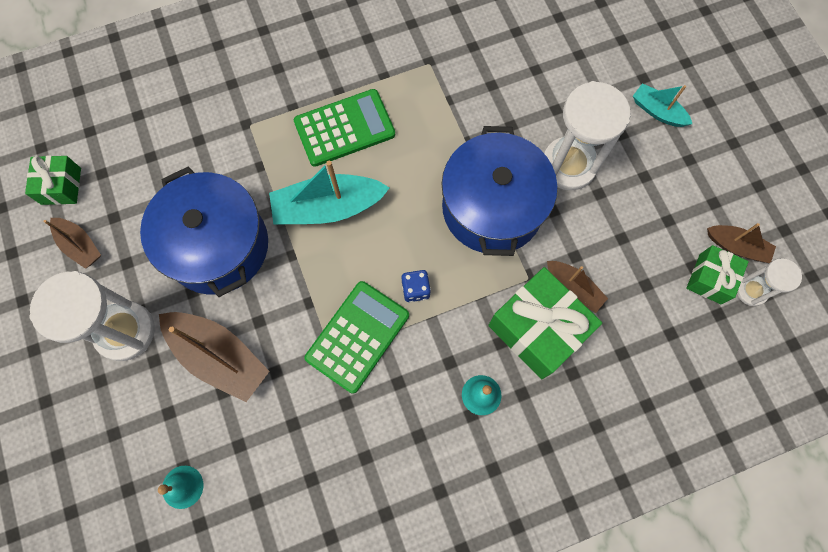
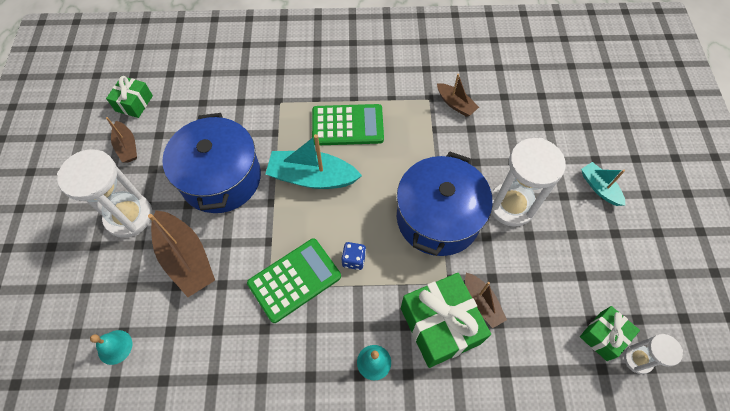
camera: 20 degrees right, 10 degrees down
brown boat [707,223,776,263] -> brown boat moved to [437,74,479,117]

